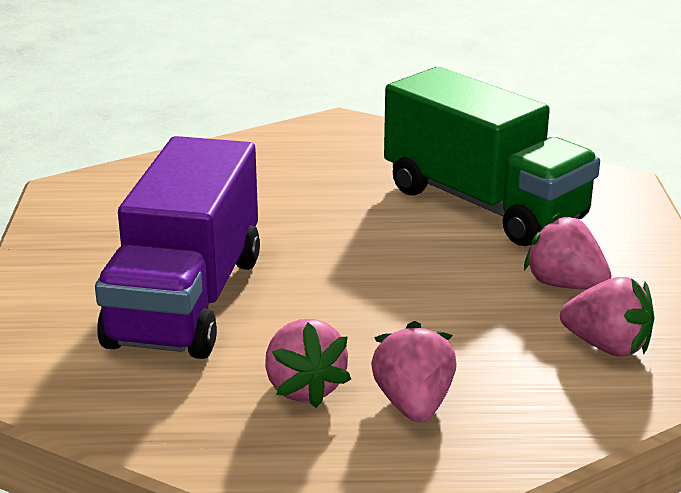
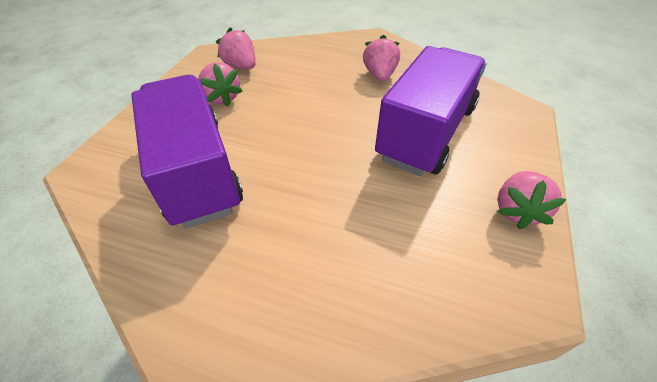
camera: 160 degrees left, 20 degrees up
pink strawberry [371,321,457,422] -> pink strawberry moved to [497,171,567,229]
green truck [384,67,600,246] -> purple truck [131,75,243,229]

